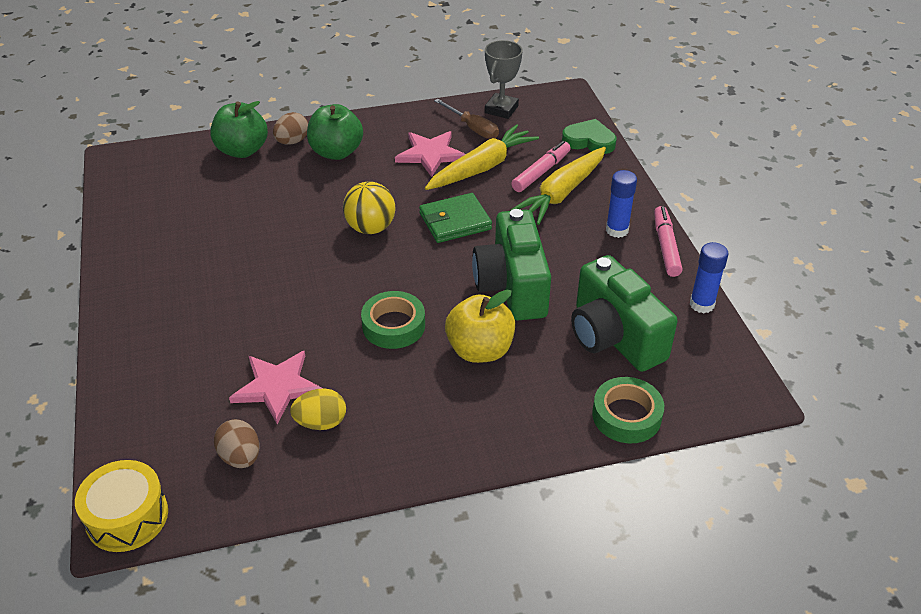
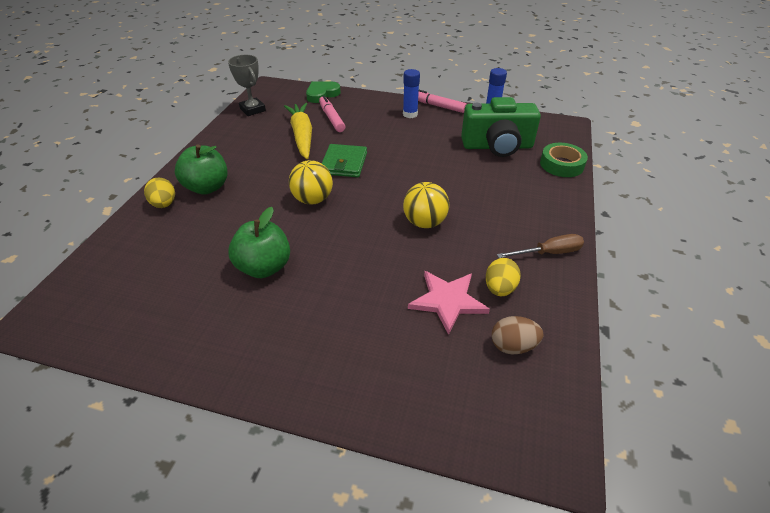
camera: 60 degrees left, 0 degrees up
yellow drum [75,460,168,552] -> none
green apple [210,101,268,158] -> green apple moved to [228,207,290,278]
brown egg [273,112,308,145] -> yellow egg [144,178,175,208]
green tape [361,291,425,349] -> yellow ball [403,182,449,228]
pink star [395,131,466,177] -> none
brown screwdriver [434,99,499,139] -> brown screwdriver moved to [497,234,584,258]
yellow apple [445,289,515,363] -> none
green camera [472,209,551,321] -> none
yellow carrot [510,147,606,225] -> none

